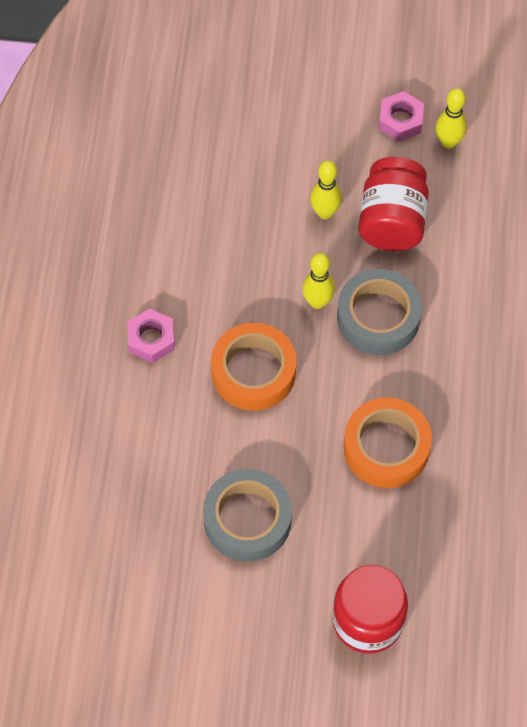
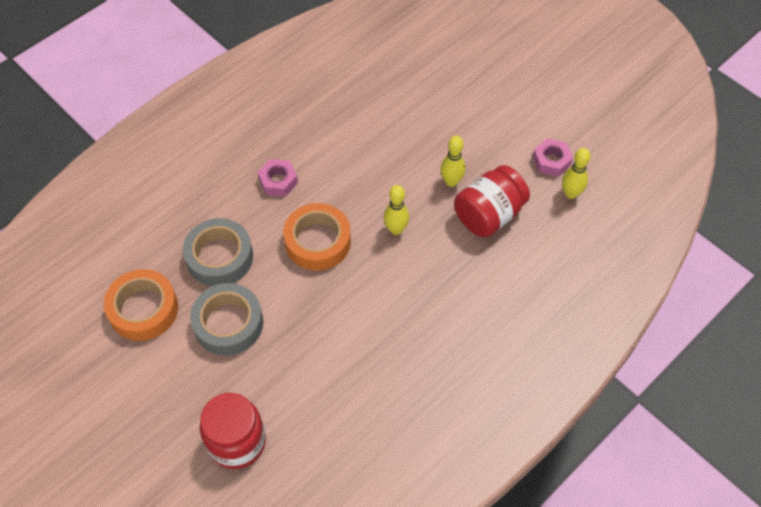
camera: 40 degrees right, 5 degrees down
grey tape [337,269,422,355] -> grey tape moved to [183,218,253,286]
orange tape [343,397,432,488] -> orange tape moved to [104,269,178,341]

